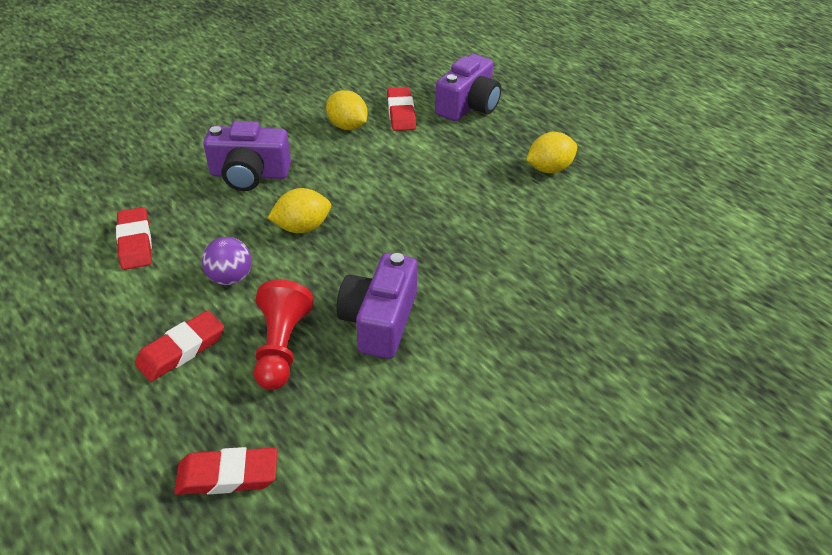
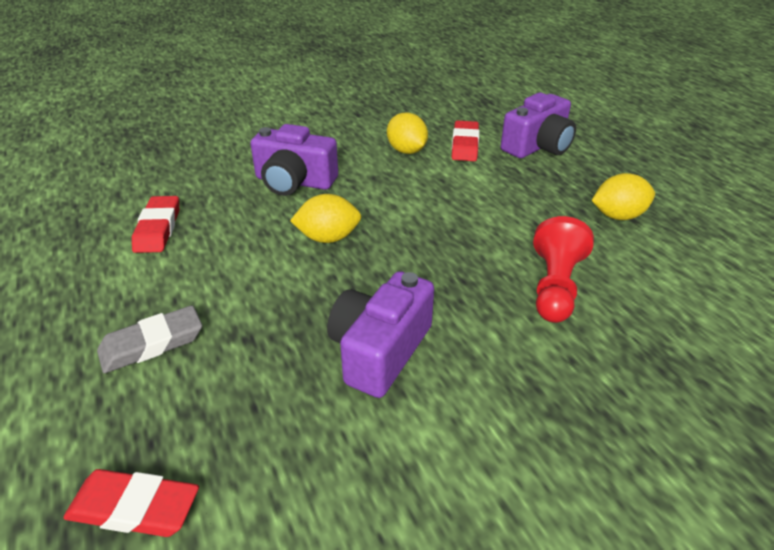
camera: 15 degrees right, 5 degrees down
red eraser [135,310,224,382] -> grey eraser [97,305,202,373]
purple ball [202,237,252,285] -> none
red pawn [254,280,314,390] -> red pawn moved to [533,216,594,323]

